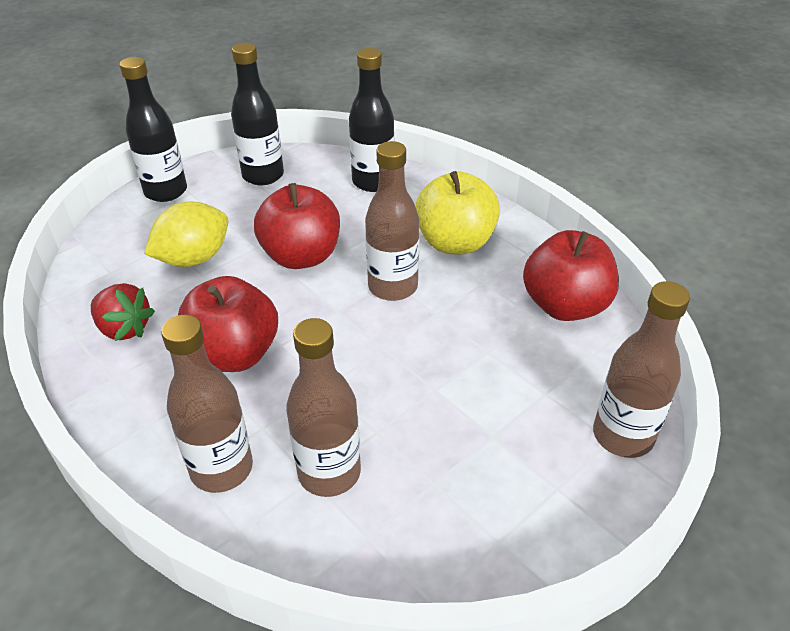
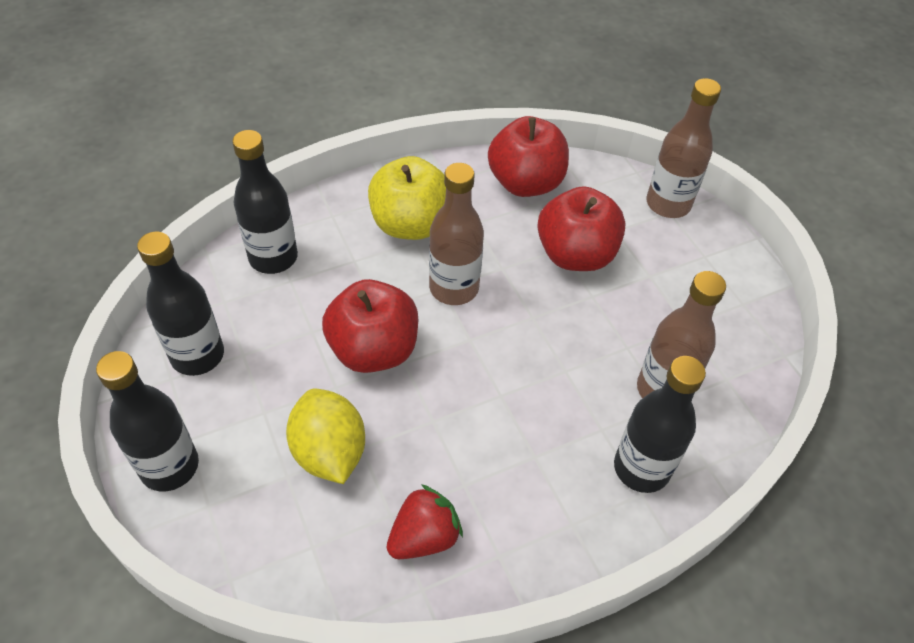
camera: 75 degrees left, 10 degrees up
brown bottle [161,315,253,493] -> black bottle [614,356,706,493]
red apple [178,276,278,372] -> red apple moved to [537,186,626,271]

